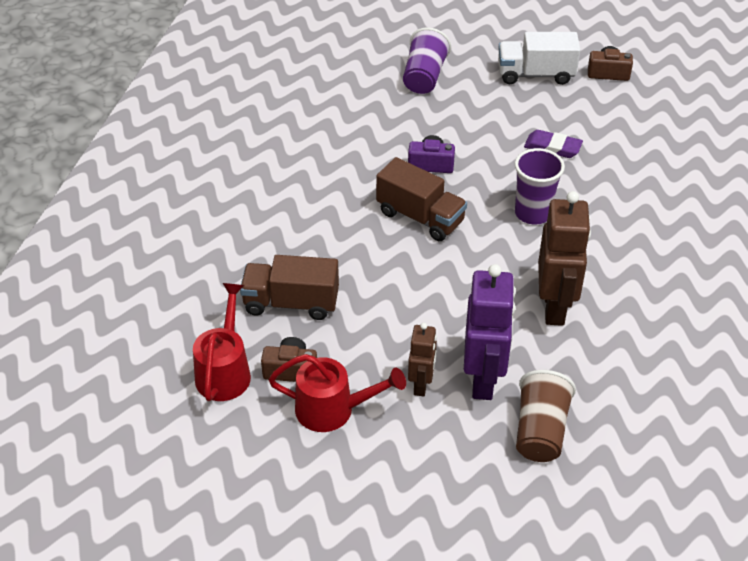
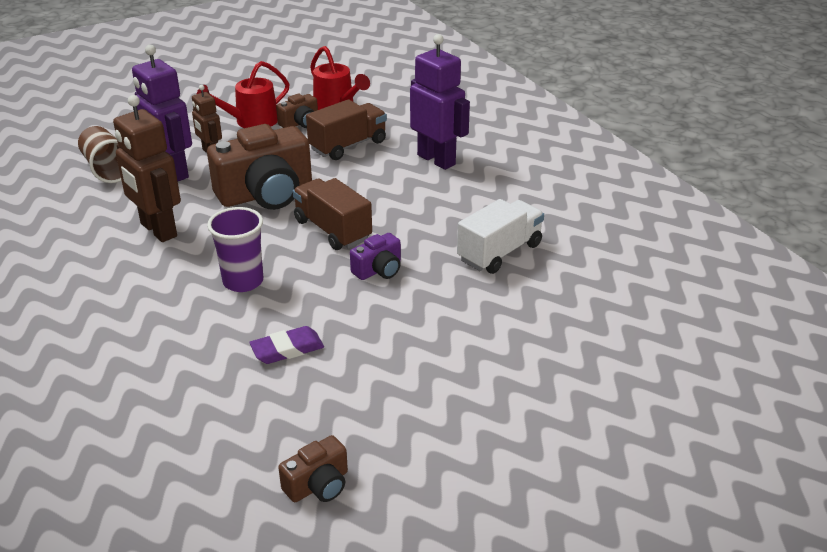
camera: 135 degrees right, 10 degrees down
brown truck [376,157,467,241] -> brown truck turned 60 degrees clockwise [293,178,372,250]
purple cup [403,27,451,94] -> none
white truck [498,32,580,85] -> white truck moved to [457,199,544,274]
none -> brown camera [207,124,312,210]
none -> purple robot [410,34,470,170]

